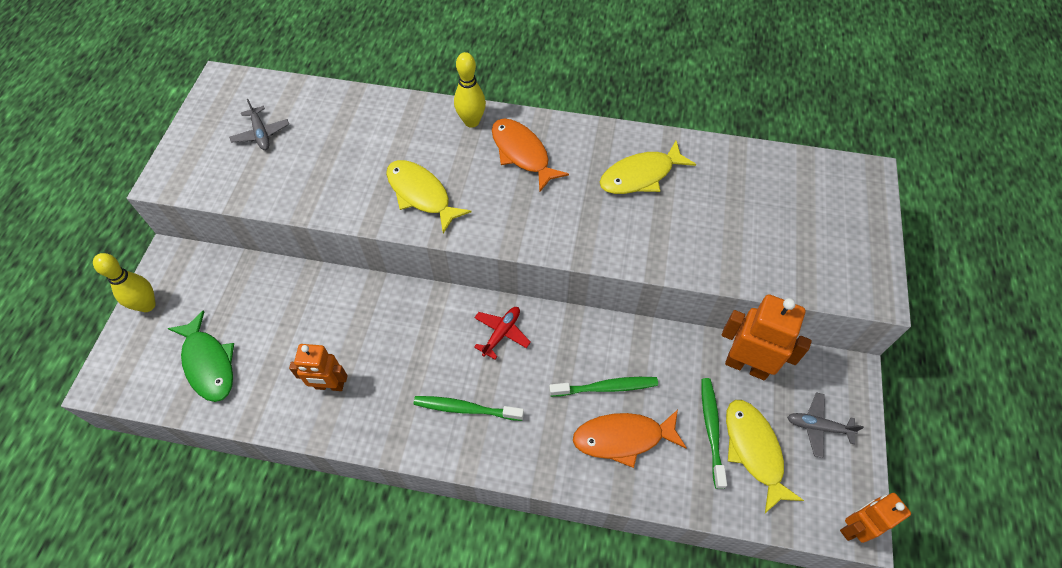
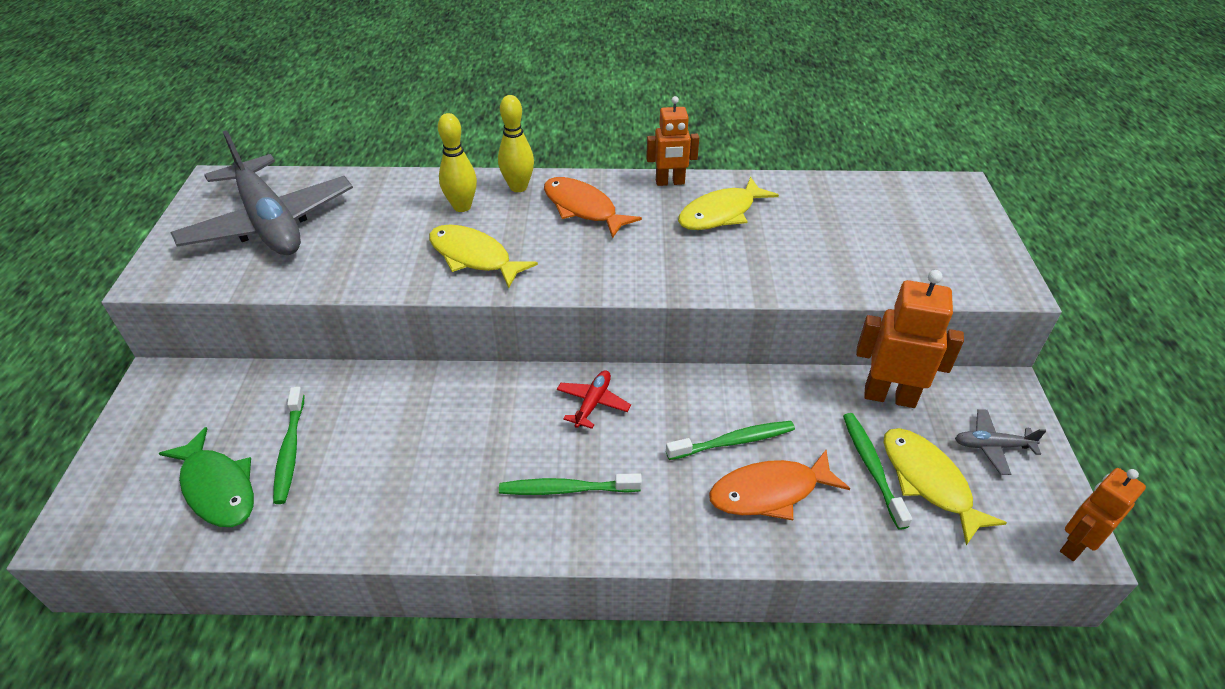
camera: 10 degrees left, 15 degrees down
yellow bowling pin [93,253,156,312] -> yellow bowling pin moved to [438,113,477,212]
grey plane [229,99,289,150] -> grey plane [171,130,353,255], size x2.46
orange robot [289,344,348,391] -> orange robot moved to [646,96,699,186]
none -> green toothbrush [273,387,305,504]

